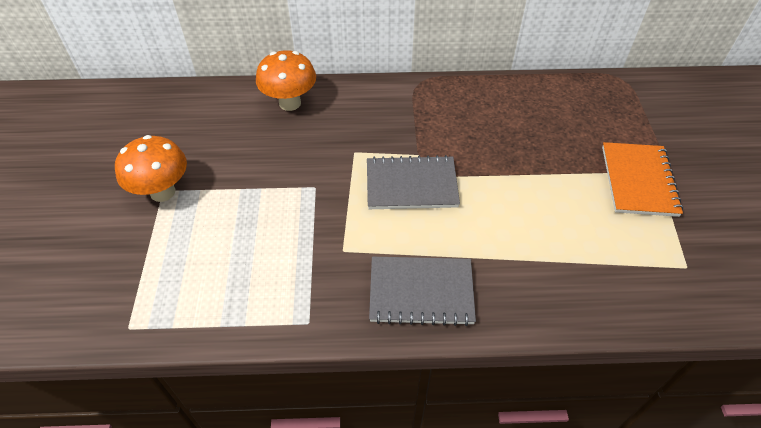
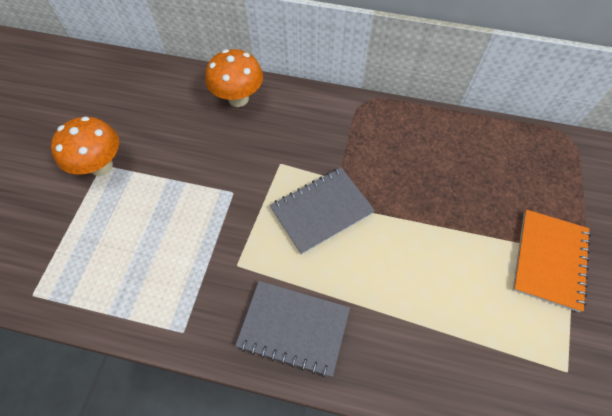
camera: 15 degrees right, 10 degrees up
grey notebook [367,155,460,209] -> grey notebook turned 45 degrees counterclockwise [270,167,375,255]

